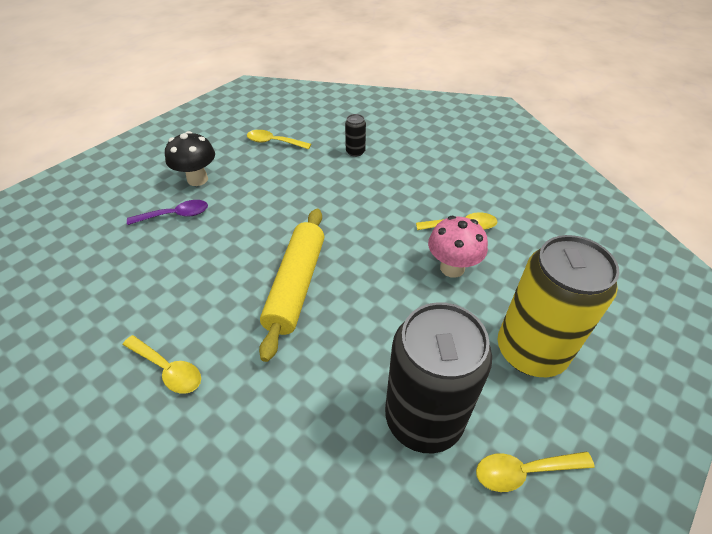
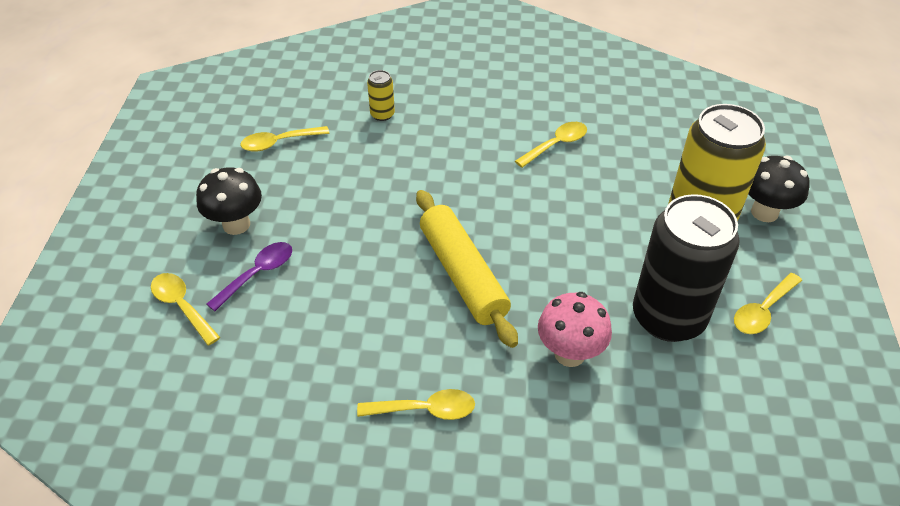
camera: 35 degrees left, 0 degrees up
black can [345,114,366,157] -> yellow can [367,70,395,121]
pink mushroom [428,216,488,278] -> pink mushroom moved to [538,292,612,367]
none -> yellow spoon [151,273,220,346]
none -> black mushroom [748,156,810,222]

